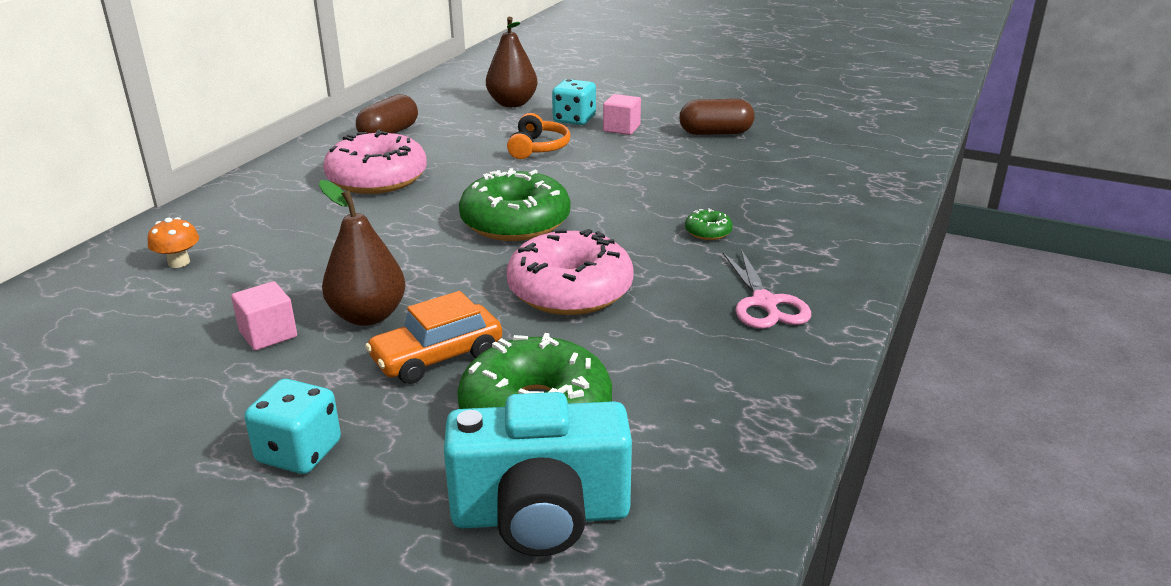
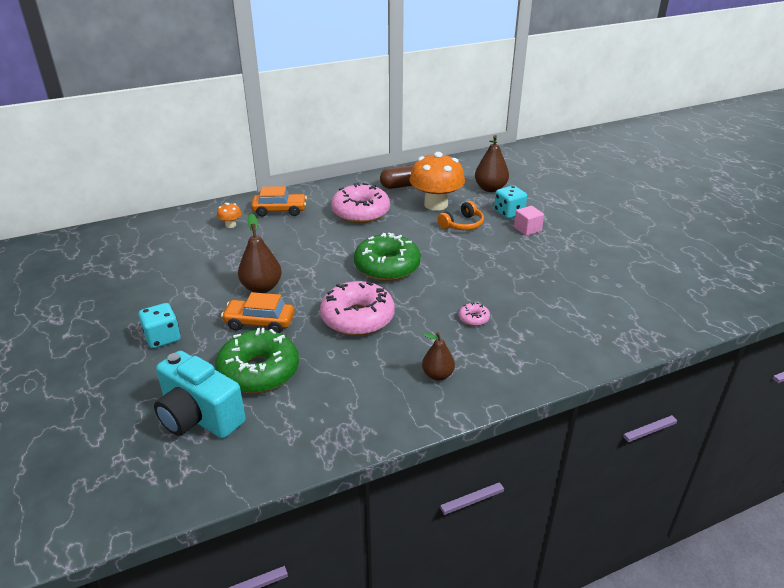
camera: 40 degrees right, 5 degrees up
pink cube [231,281,297,350] -> none
brown capsule [679,99,755,135] -> none
green donut [685,208,733,240] -> pink donut [459,302,490,326]
pink scissors [723,249,811,329] -> brown pear [422,332,455,381]
none -> orange car [251,186,307,217]
none -> orange mushroom [409,152,465,211]

